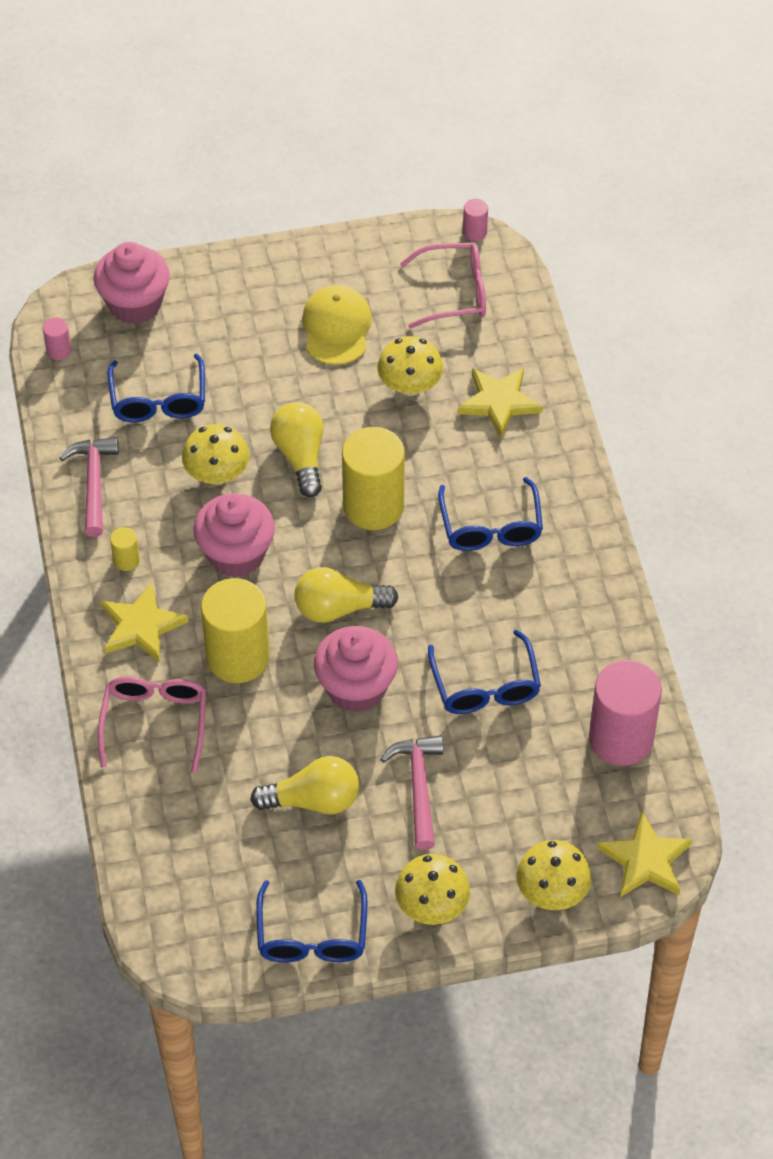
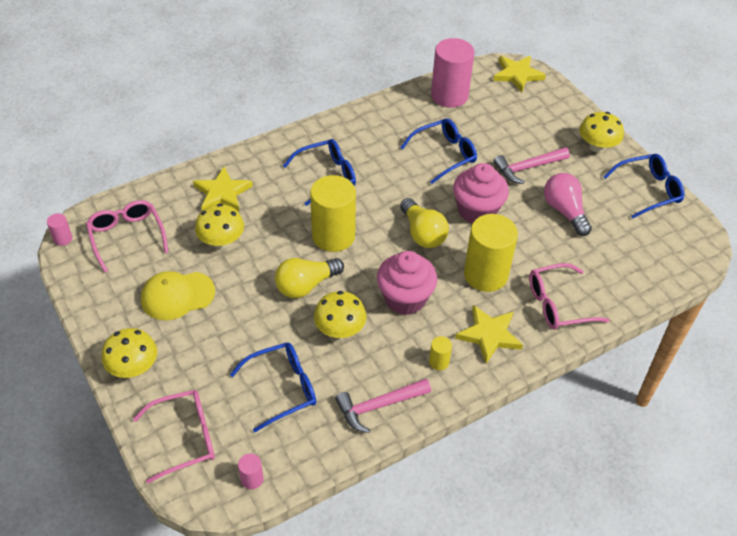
camera: 110 degrees left, 5 degrees down
pink cupcake [94,242,170,324] -> pink glasses [133,390,215,483]
yellow light bulb [250,756,359,815] -> pink light bulb [544,173,592,236]
yellow mushroom [517,840,591,910] -> yellow mushroom moved to [102,328,157,378]

